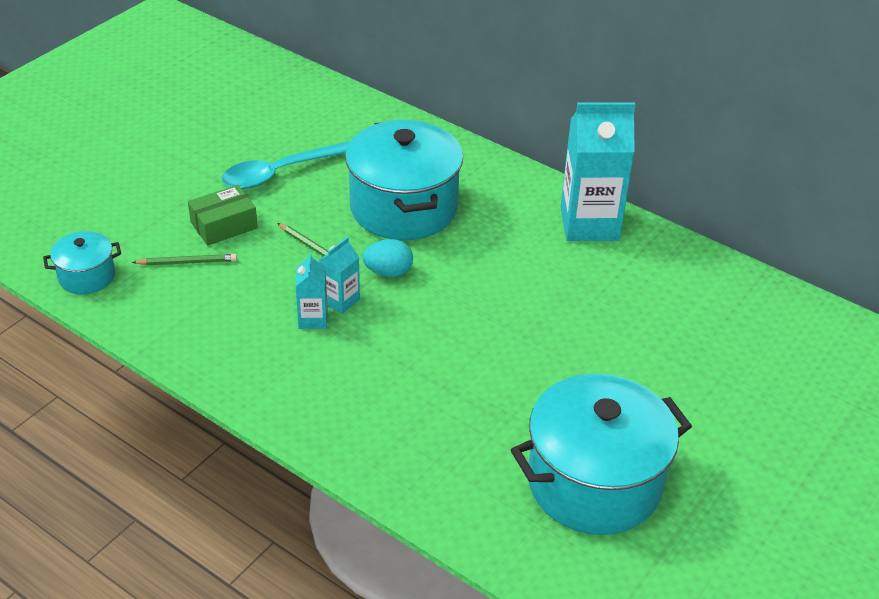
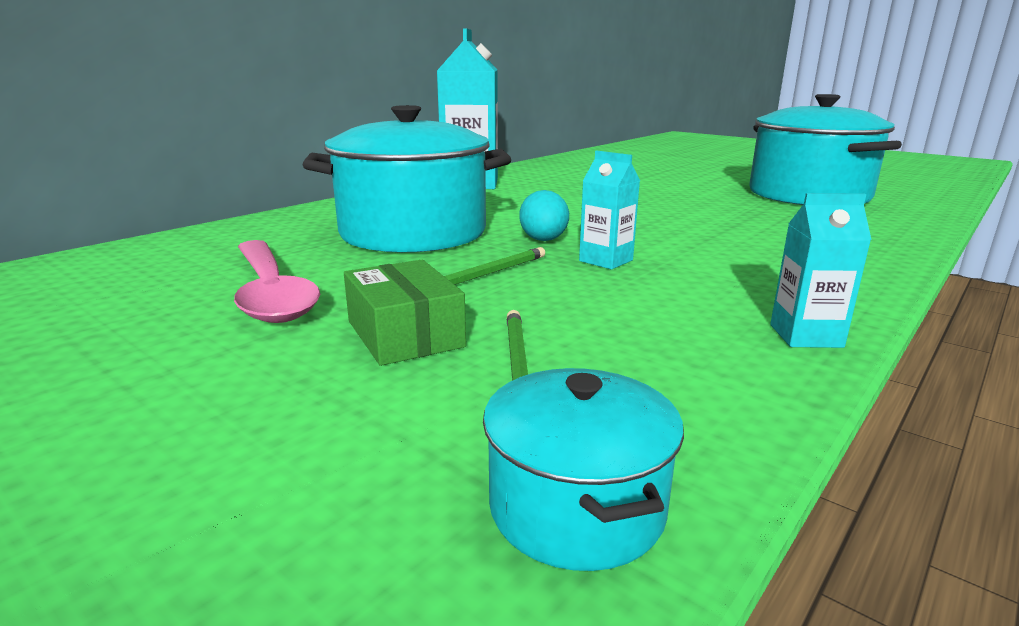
camera: 85 degrees left, 20 degrees down
turquoise spoon [222,141,350,189] -> pink spoon [234,240,320,323]
turquoise carton [295,253,328,329] -> turquoise carton moved to [770,193,871,348]

